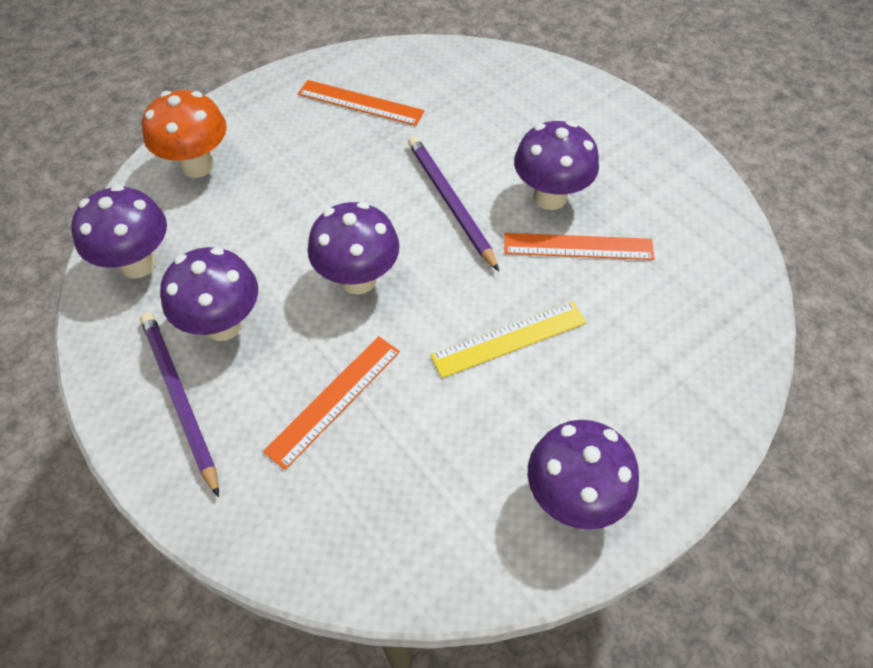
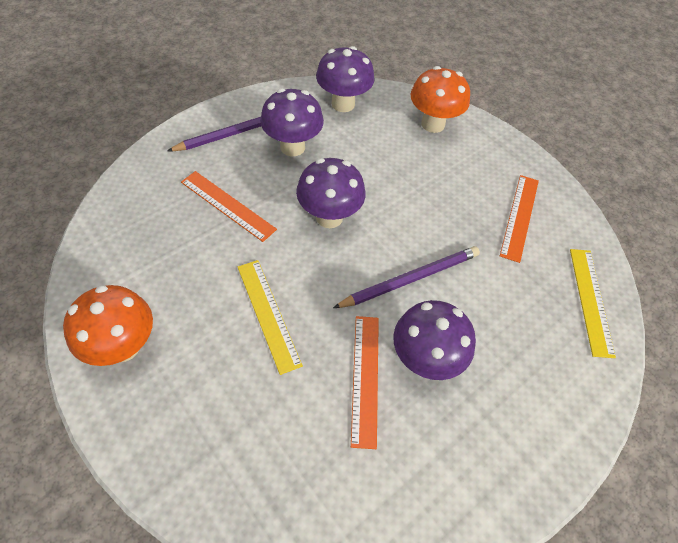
camera: 85 degrees right, 0 degrees up
purple mushroom [528,420,639,530] -> orange mushroom [63,285,153,366]
none -> yellow ruler [570,249,616,358]

